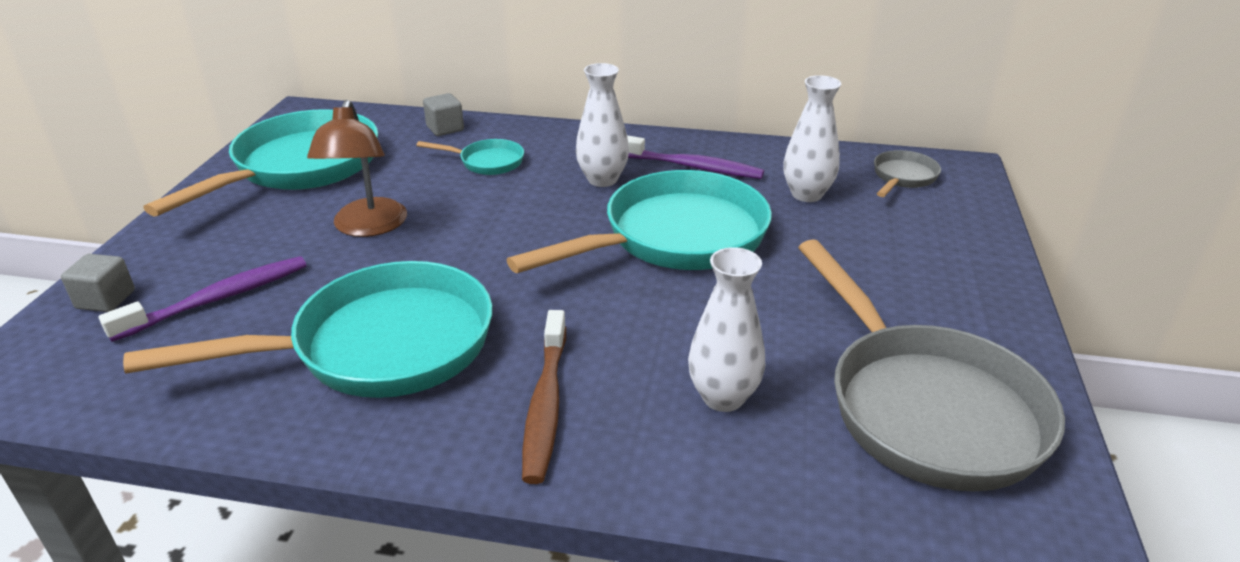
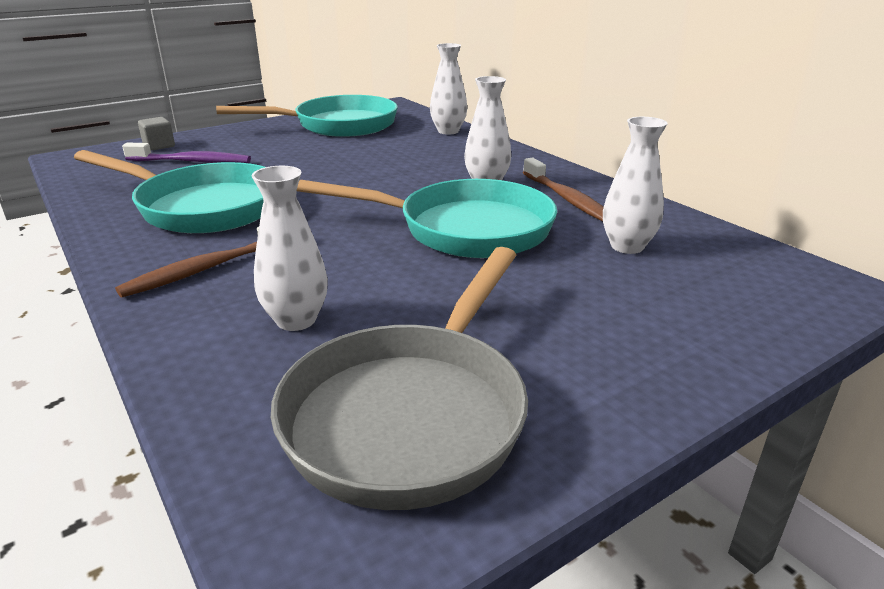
camera: 45 degrees right, 5 degrees down
brown lamp [307,100,407,237] -> none
turquoise pan [416,139,524,175] -> none
grey cube [423,93,464,136] -> white vase [430,43,467,135]
purple toothbrush [627,135,764,179] -> brown toothbrush [523,158,604,221]
grey pan [874,150,941,197] -> none

